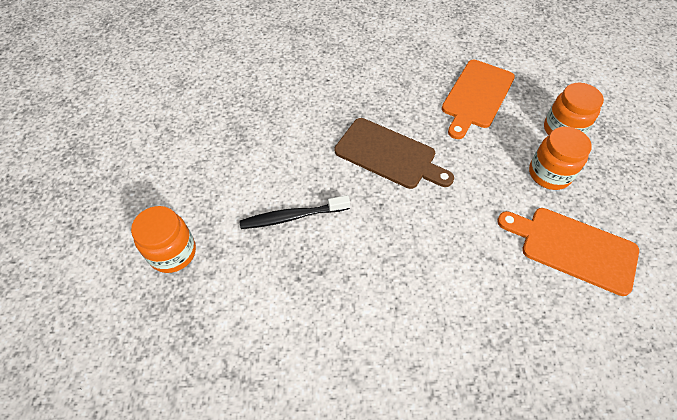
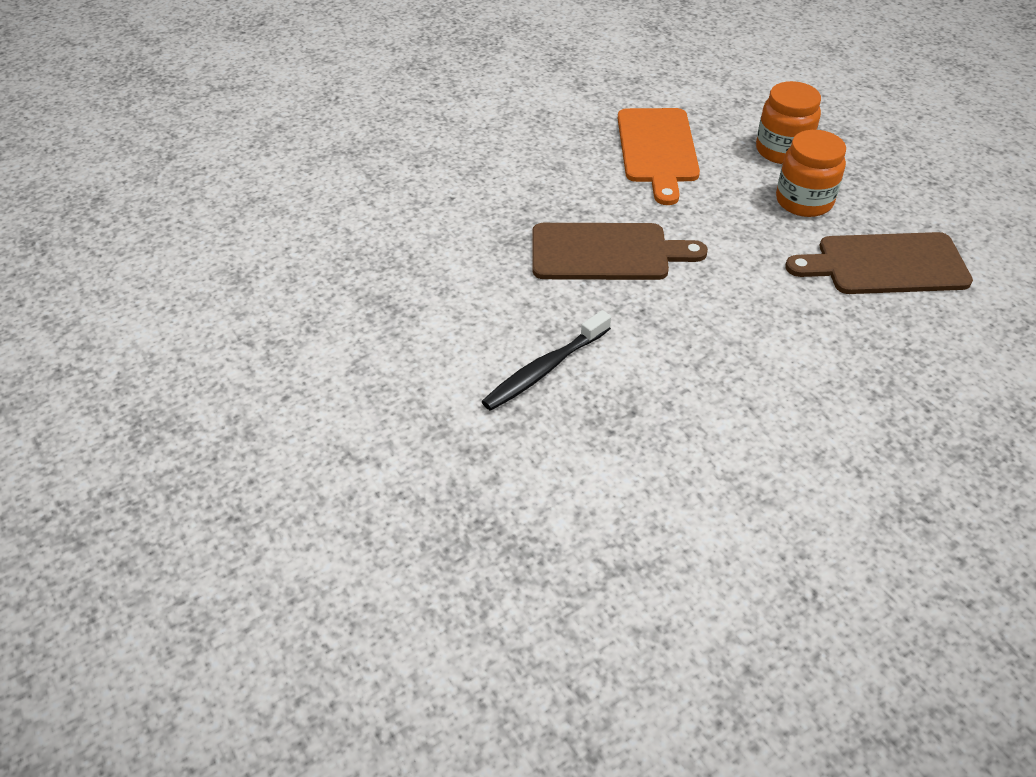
camera: 30 degrees left, 10 degrees down
orange jar [131,206,196,273] -> none
orange cutting board [497,208,639,296] -> brown cutting board [785,232,973,294]

